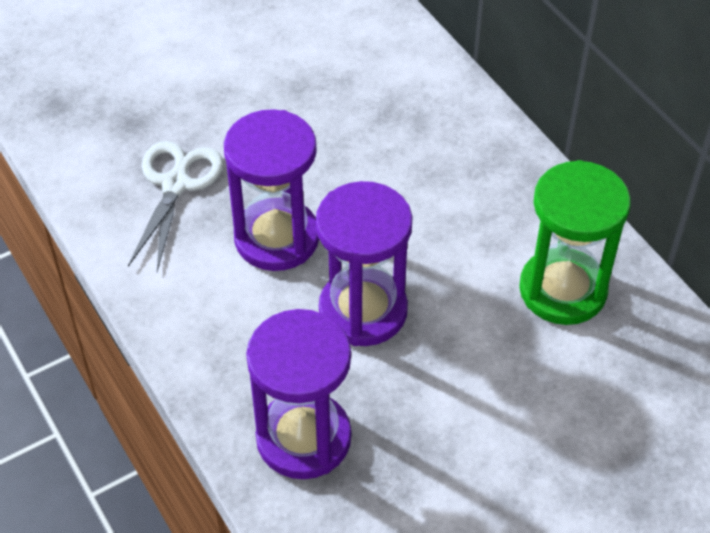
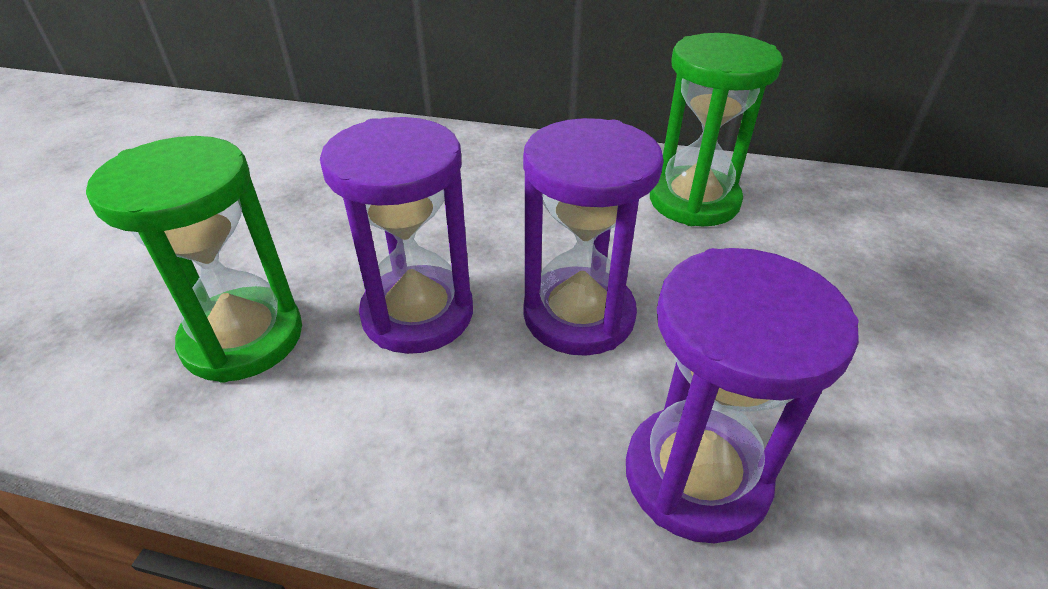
camera: 45 degrees left, 10 degrees down
white scissors [128,141,223,272] -> green hourglass [86,136,302,383]

